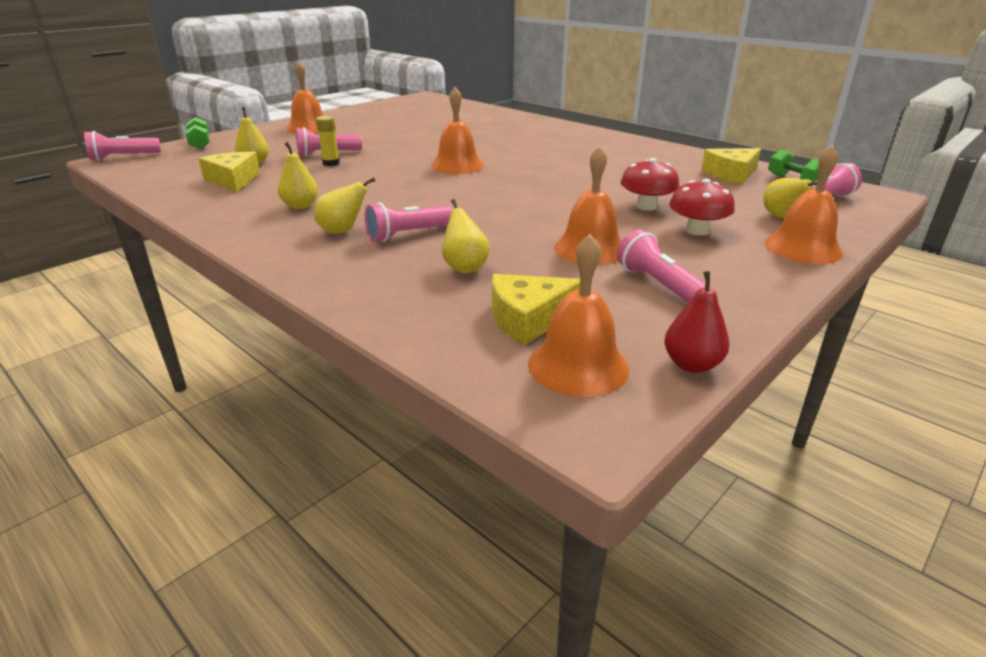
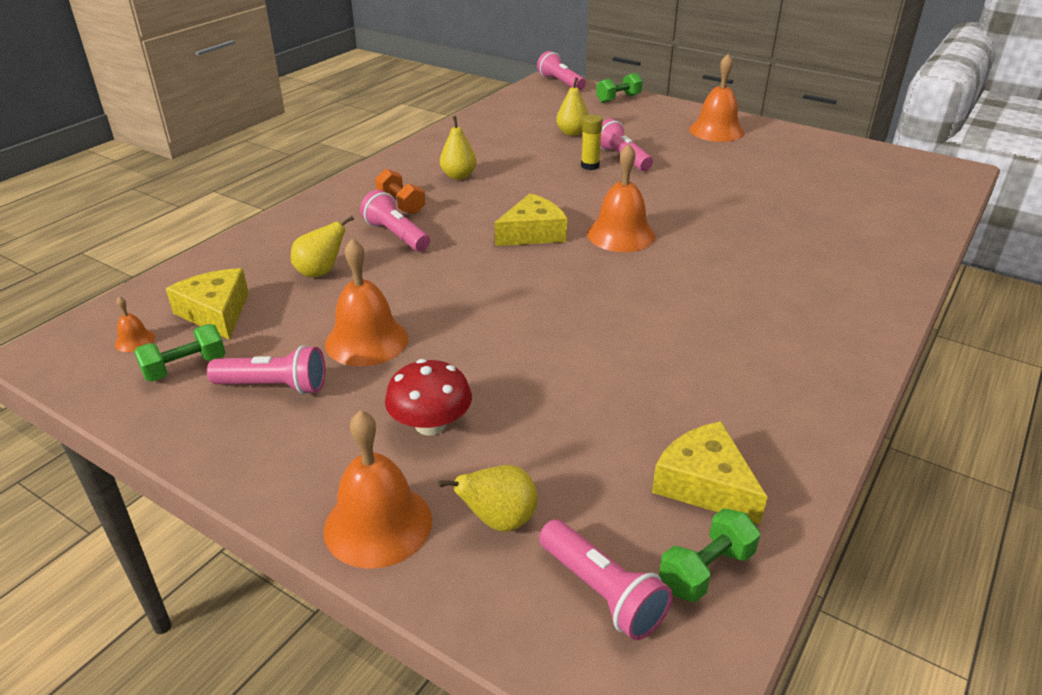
camera: 80 degrees right, 5 degrees up
yellow cheese [199,152,260,192] -> yellow cheese moved to [495,193,567,246]
yellow pear [314,177,375,234] -> orange dumbbell [375,169,425,214]
orange bell [528,234,629,397] -> orange bell [115,296,155,352], size x0.46
pink flashlight [617,230,705,303] -> pink flashlight turned 45 degrees clockwise [207,345,325,395]
red mushroom [621,158,679,211] -> none
red pear [664,271,730,373] -> none
none -> green dumbbell [134,324,226,382]

